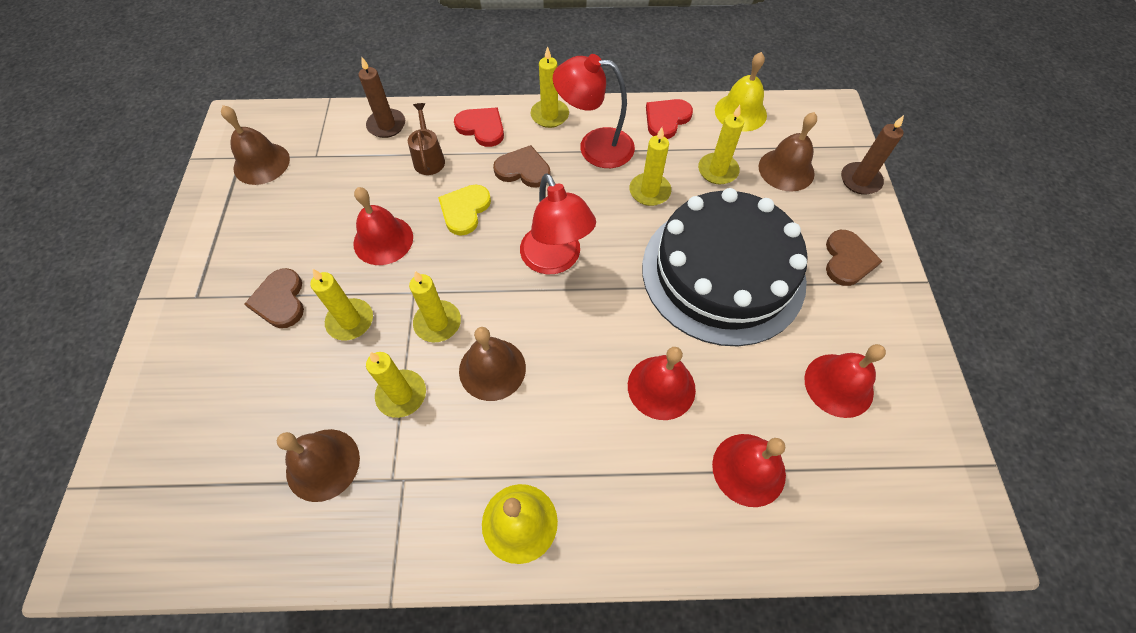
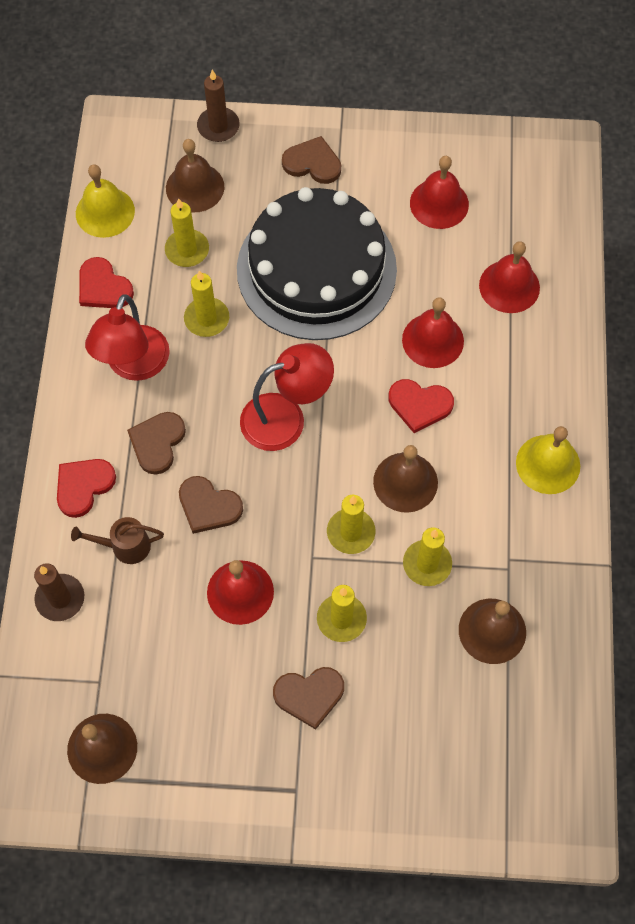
camera: 85 degrees left, 5 degrees up
yellow heart [438,185,491,236] -> brown heart [179,476,243,534]
yellow candle [531,46,569,128] -> none
none -> red heart [388,379,454,433]

